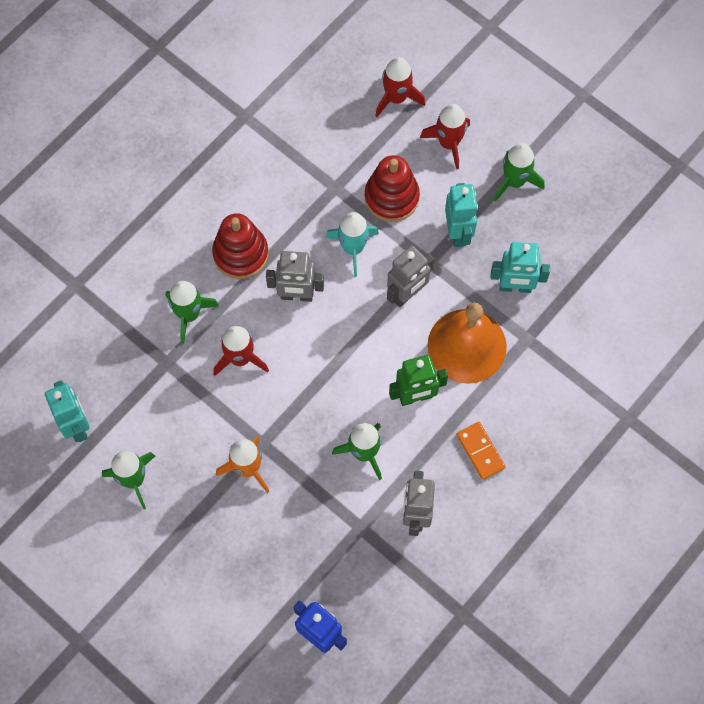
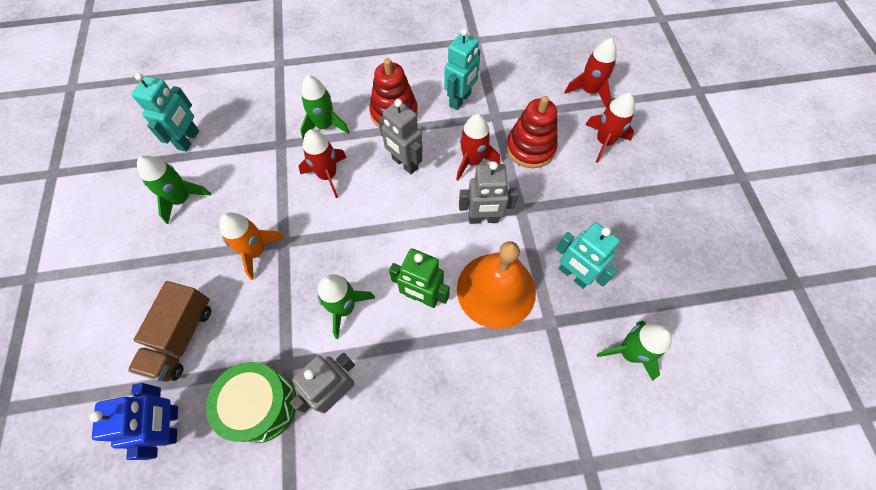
camera: 40 degrees right, 5 degrees down
turquoise rocket [325,212,379,277] -> red rocket [456,114,500,181]
turquoise robot [445,183,478,247] -> turquoise robot moved to [444,28,480,110]
orange domino [456,422,506,480] -> none
green rocket [494,143,545,202] -> green rocket moved to [597,320,672,381]
none -> brown truck [128,281,211,382]
none -> green drum [206,362,296,443]

